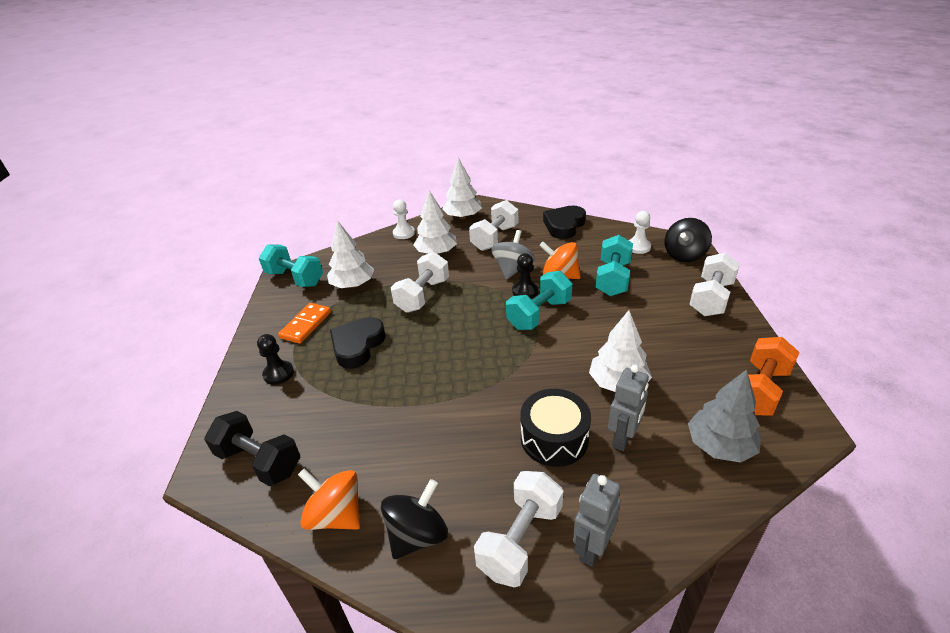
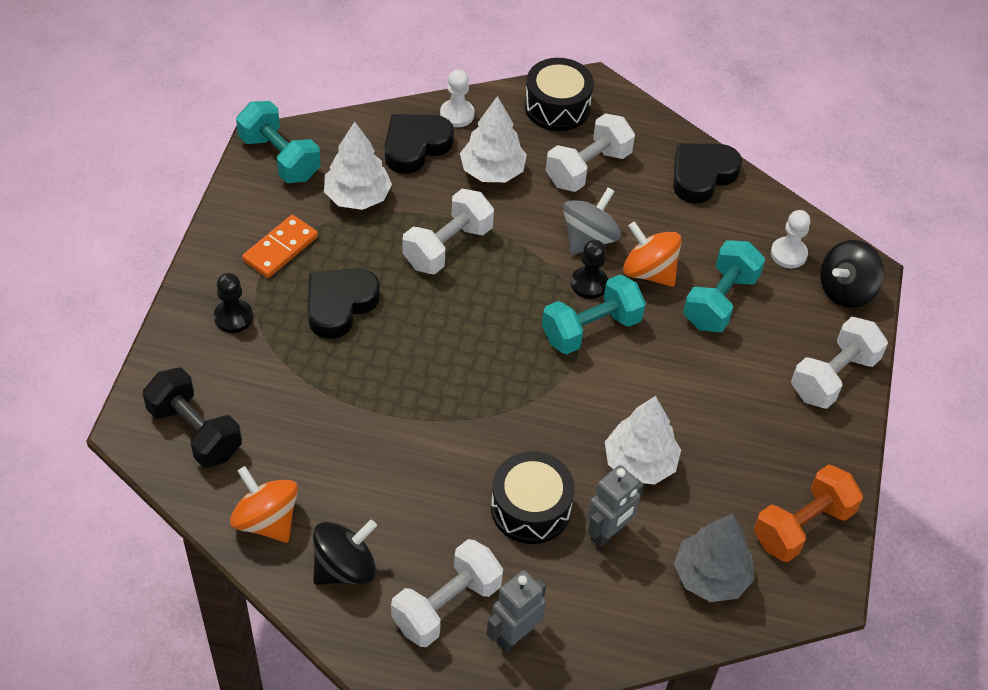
camera: 10 degrees right, 15 degrees up
white tree [442,158,482,219] -> black drum [525,58,594,131]
none -> black heart [385,114,454,174]

